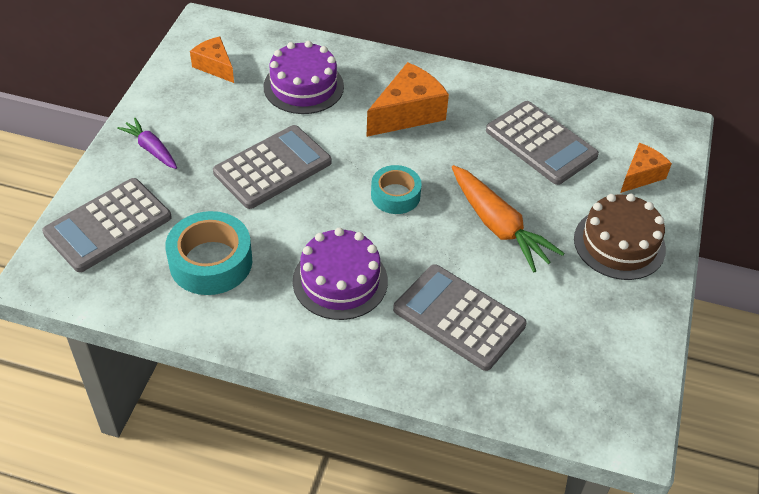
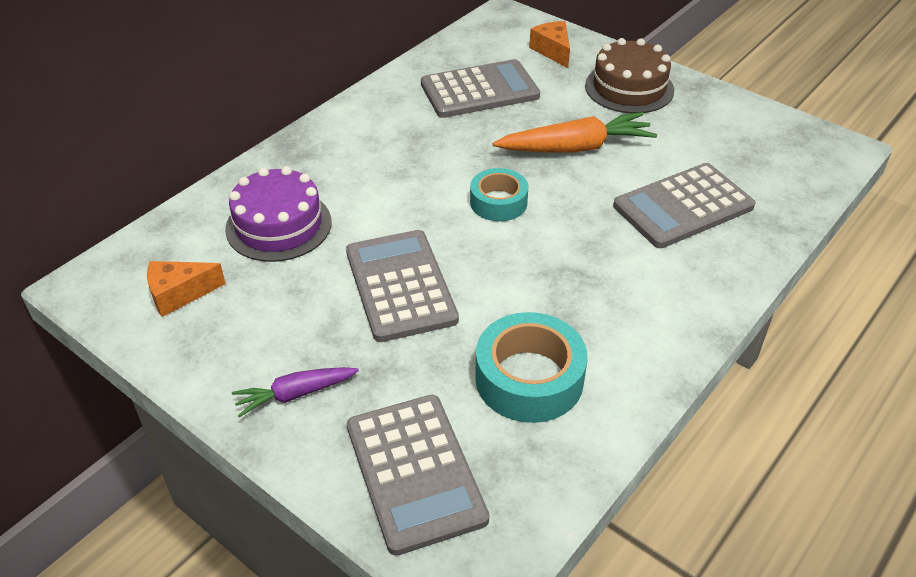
camera: 65 degrees left, 5 degrees down
purple cake [293,228,388,320] -> none
orange cheese [367,62,449,137] -> none

